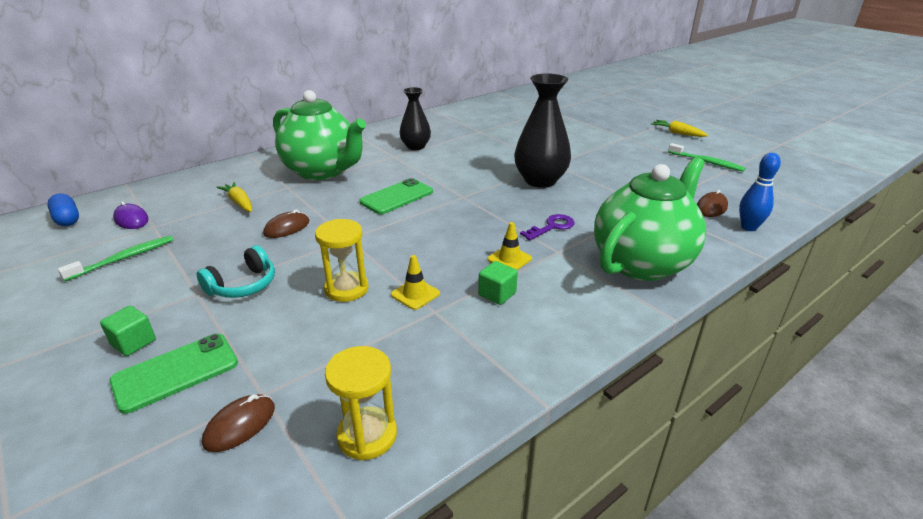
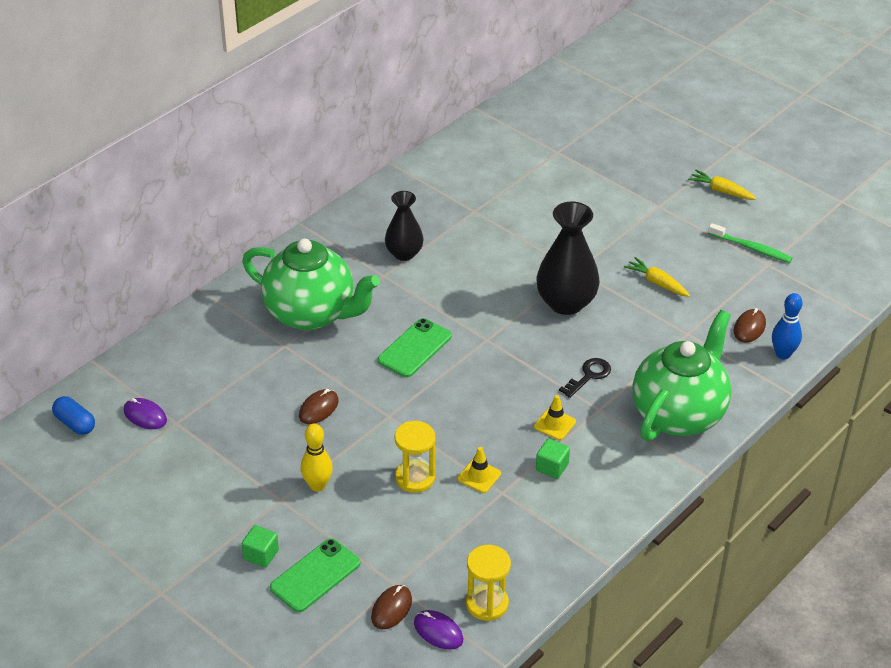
camera: 10 degrees left, 10 degrees up
green toothbrush [58,235,174,281] -> none
turquoise headphones [197,245,275,298] -> yellow bowling pin [301,424,333,492]
yellow carrot [216,182,252,212] -> yellow carrot moved to [624,257,690,297]
purple key [520,214,574,240] -> black key [559,358,611,398]
none -> purple mouse [414,610,463,650]

